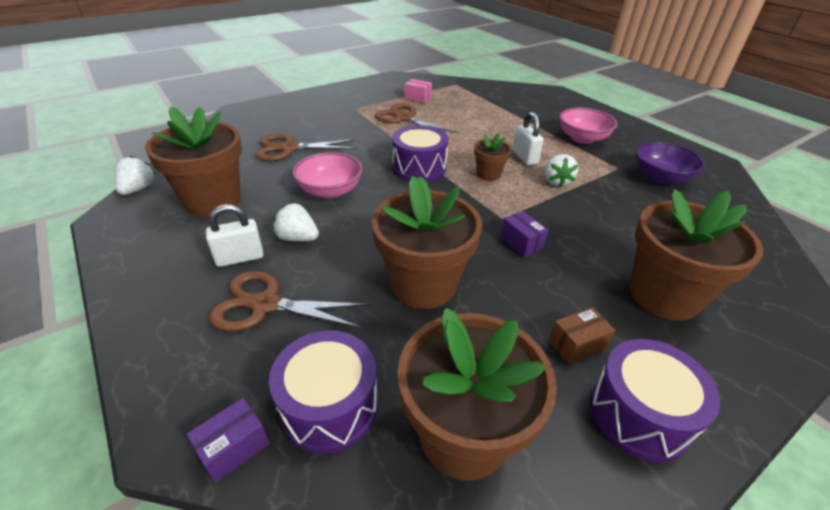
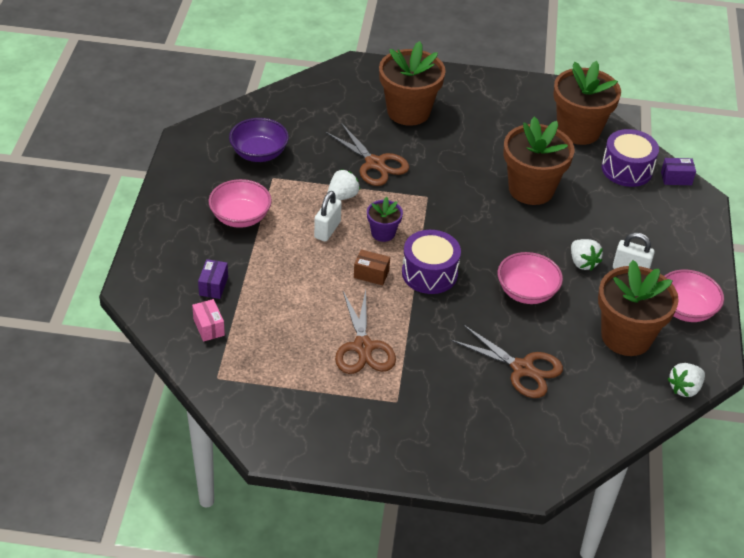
camera: 140 degrees left, 5 degrees up
brown scissors [209,271,370,331] -> brown scissors moved to [325,123,409,186]
pink box [404,79,432,103] -> pink box moved to [192,299,225,342]
brown flower pot [474,133,512,181] -> purple flower pot [367,197,403,242]
purple box [500,211,549,258] -> purple box moved to [198,259,228,299]
brown box [549,307,615,365] -> brown box moved to [354,249,390,285]
purple drum [590,339,720,462] -> none
none -> pink bowl [665,270,724,322]

